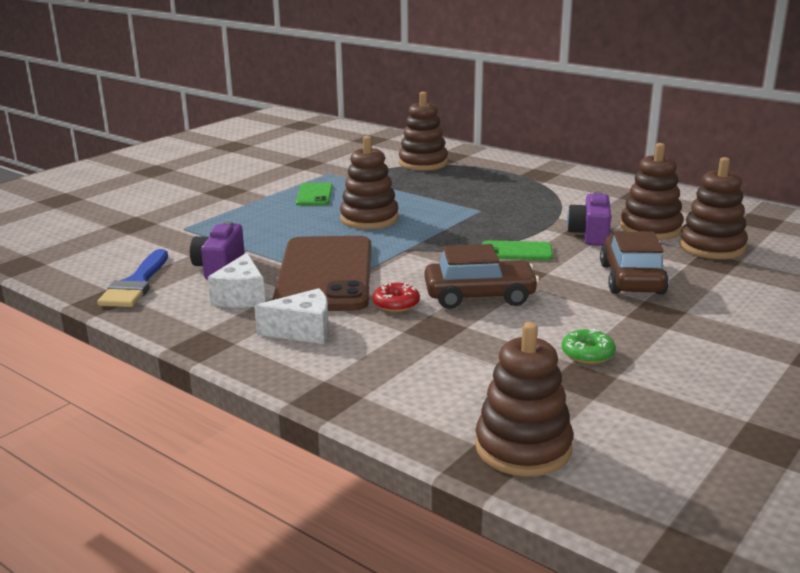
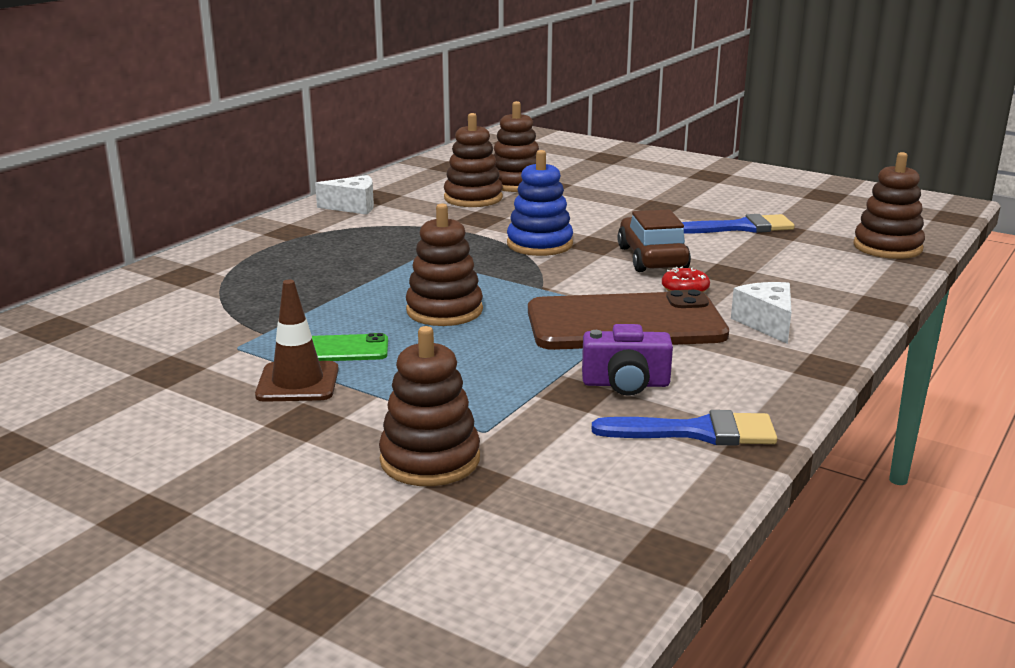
camera: 95 degrees left, 0 degrees up
white cheese [208,253,265,308] -> white cheese moved to [315,175,374,215]
brown stacking toy [399,92,448,171] -> brown stacking toy moved to [379,326,480,486]
green phone [482,240,553,260] -> blue stacking toy [507,150,573,256]
green donut [562,329,616,364] -> blue brush [682,214,795,234]
purple camera [567,191,611,246] -> none
brown car [600,231,669,295] -> none
none -> brown traffic cone [255,279,339,402]

